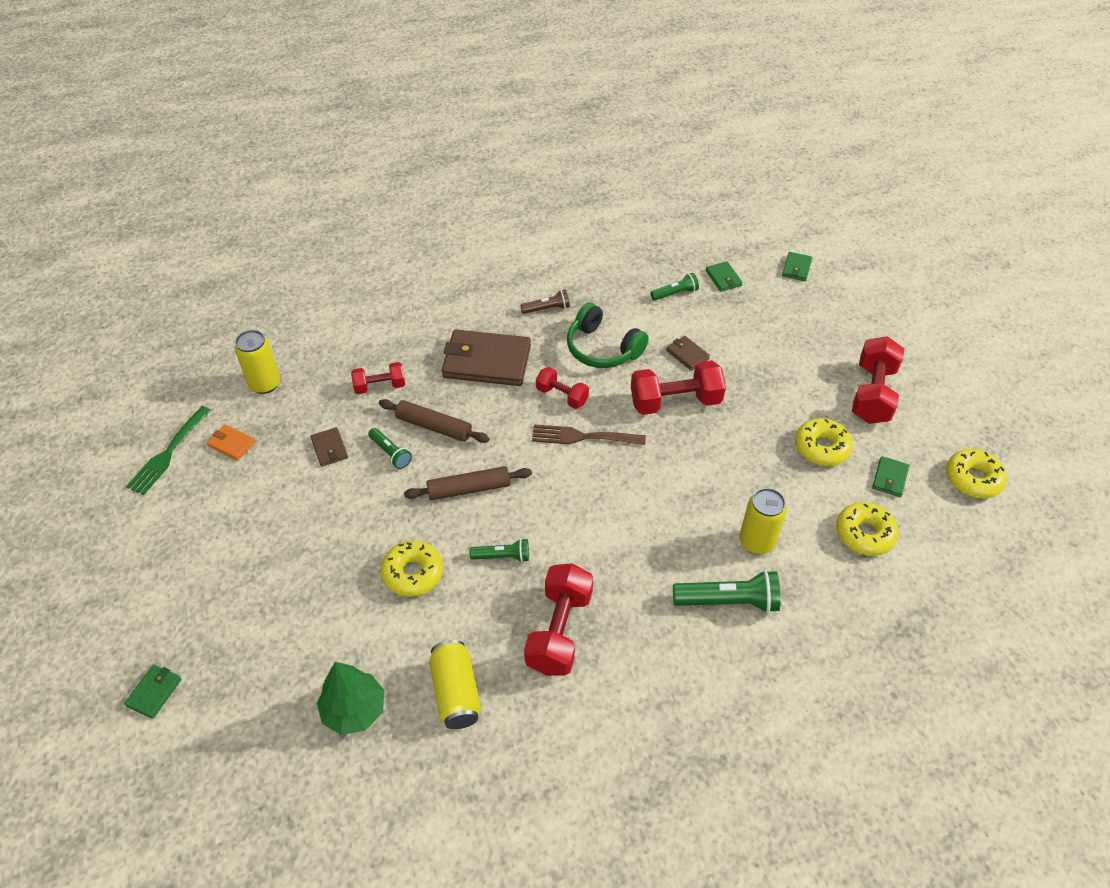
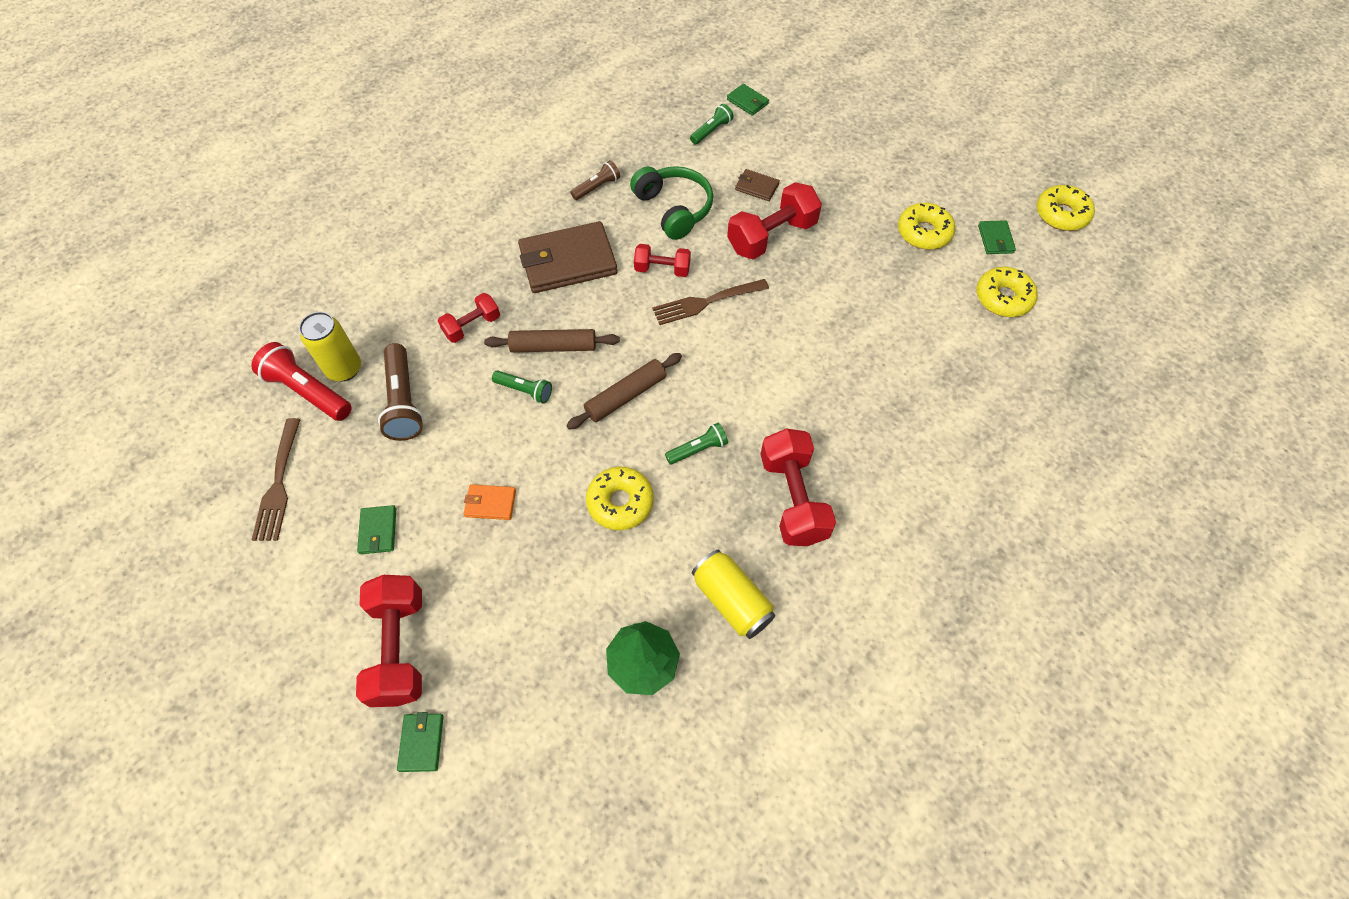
camera: 25 degrees left, 10 degrees up
green fork [126,406,211,495] -> brown fork [252,418,301,541]
orange wallet [207,425,256,461] -> orange wallet moved to [464,484,516,520]
brown wallet [310,427,348,467] -> none
green headphones [567,303,649,368] -> green headphones turned 135 degrees counterclockwise [630,166,713,240]
green flashlight [673,570,780,613] -> none
yellow can [739,488,787,555] -> none
green wallet [782,252,812,281] -> green wallet moved to [357,505,396,554]
red dumbbell [852,336,904,424] -> red dumbbell moved to [356,575,422,707]
none -> red flashlight [251,342,352,421]
none -> brown flashlight [378,343,424,441]

